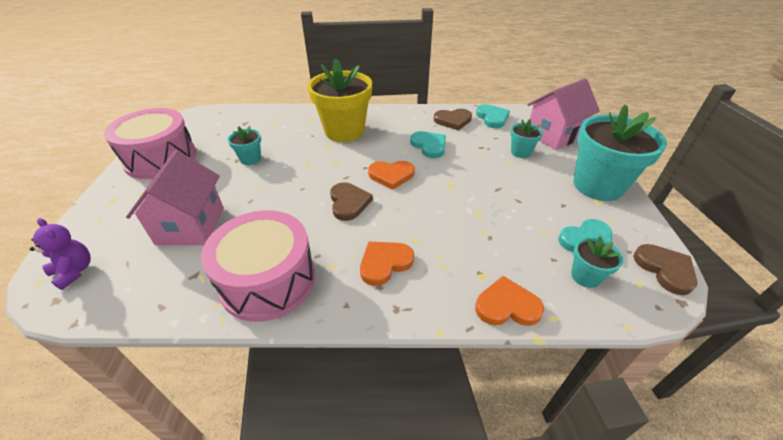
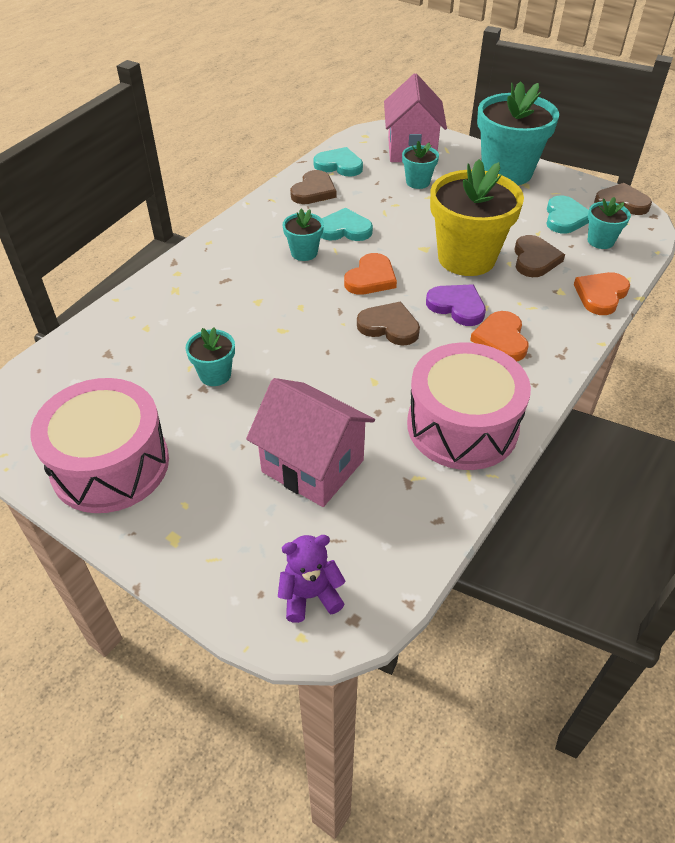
camera: 55 degrees left, 5 degrees up
yellow flower pot [307,58,372,142] -> yellow flower pot moved to [430,159,524,276]
none -> turquoise flower pot [283,209,324,261]
none -> purple heart [426,284,486,326]
none -> brown heart [514,235,565,277]

